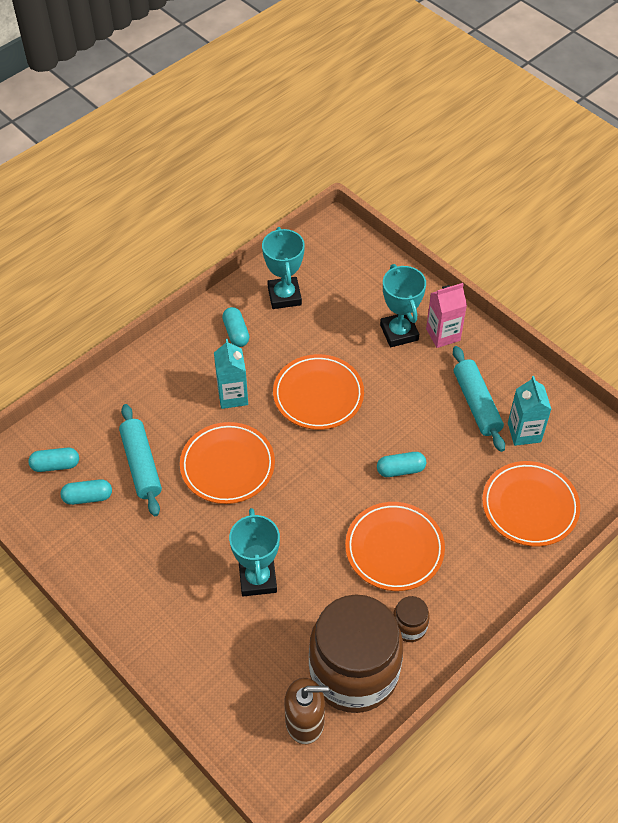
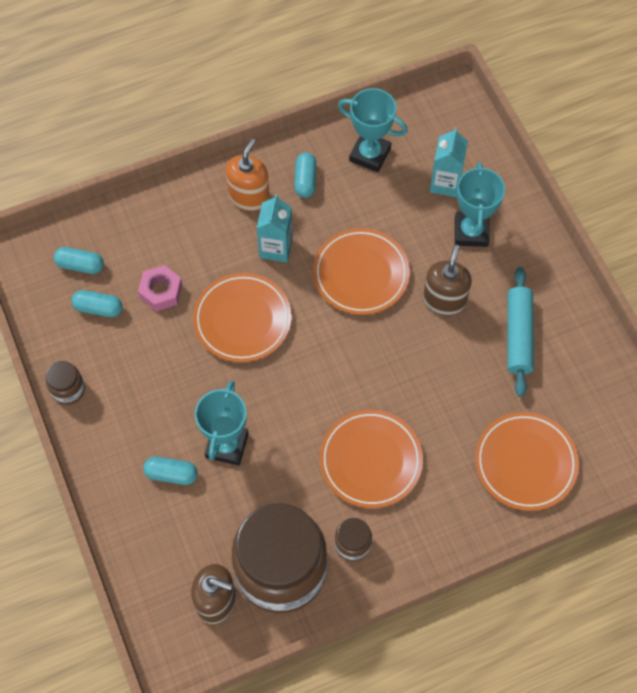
camera: 20 degrees right, 10 degrees up
turquoise rolling pin [119,404,162,516] -> pink nut [138,265,182,312]
turquoise trophy [262,227,305,309] -> turquoise trophy turned 75 degrees counterclockwise [338,88,408,172]
turquoise capsule [377,452,426,477] -> turquoise capsule moved to [143,457,198,485]
pink carton [426,283,467,348] -> none
turquoise carton [508,376,552,446] -> turquoise carton moved to [430,127,468,197]
none -> brown jar [46,361,85,405]
none -> orange soap dispenser [226,139,269,211]
none -> brown soap dispenser [423,245,472,315]

